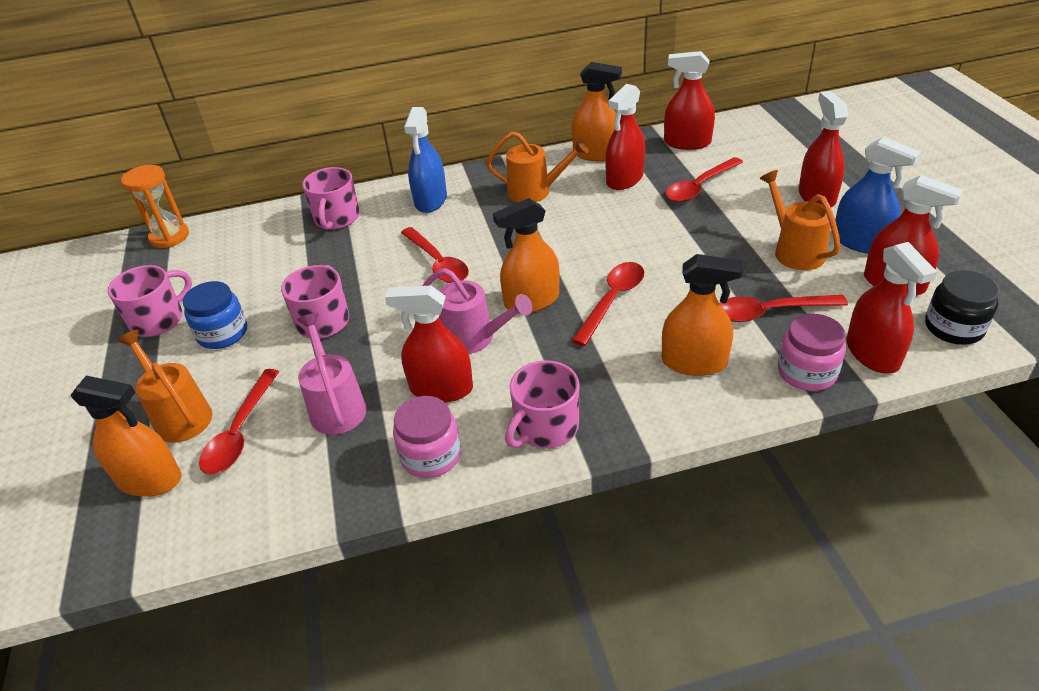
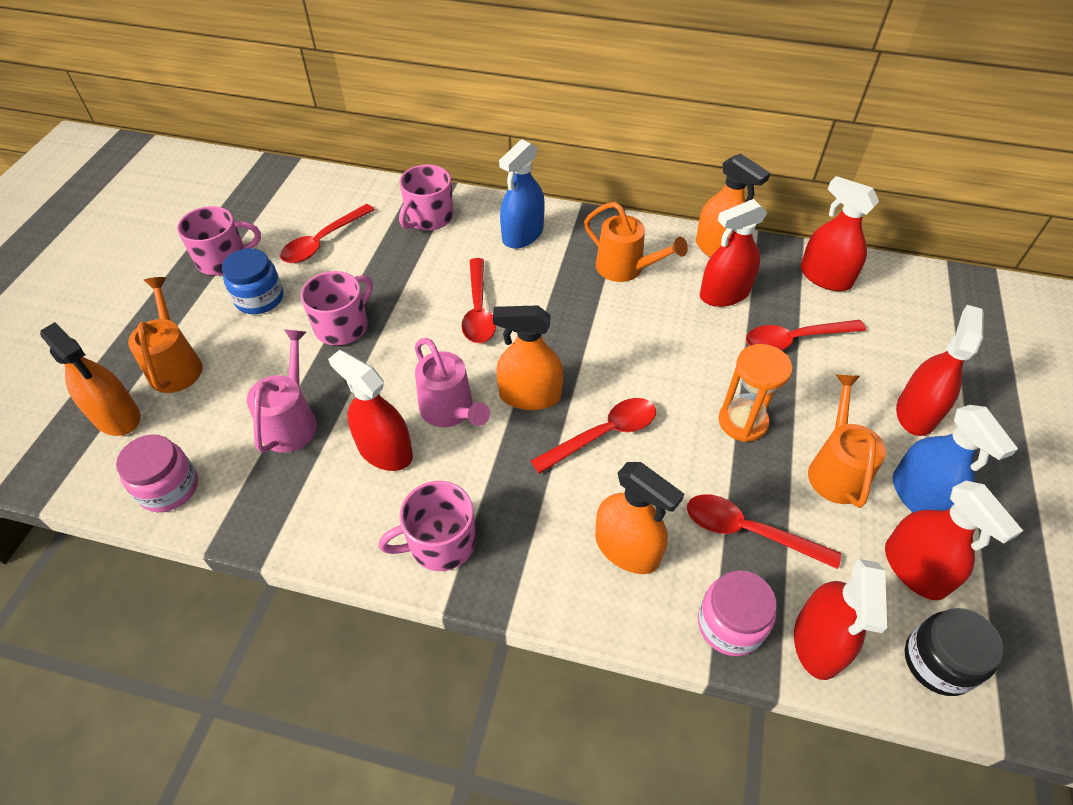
camera: 25 degrees right, 10 degrees up
orange hourglass [121,165,189,248] -> orange hourglass moved to [718,344,792,442]
red spoon [199,369,279,475] -> red spoon moved to [280,204,375,263]
pink jar [393,396,461,478] -> pink jar moved to [116,434,198,512]

